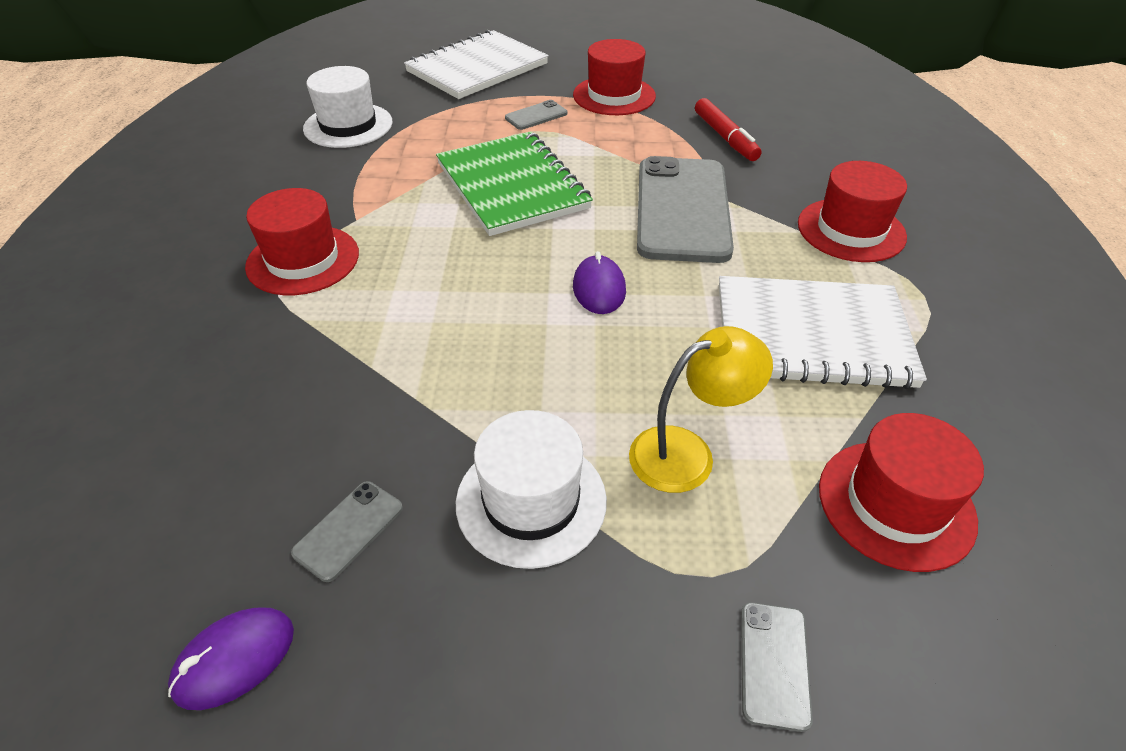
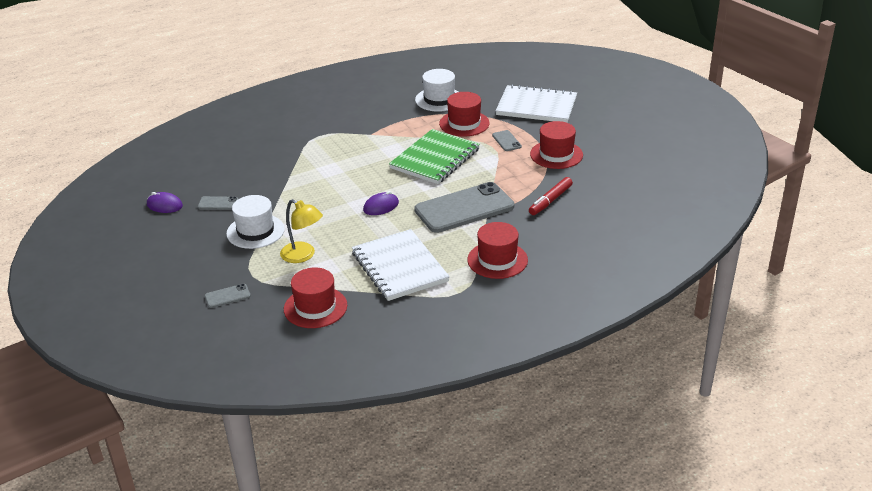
camera: 60 degrees right, 10 degrees down
red hat [245,188,359,295] -> red hat moved to [439,92,490,137]
grey phone [505,100,567,130] -> grey phone turned 45 degrees clockwise [492,130,522,151]

